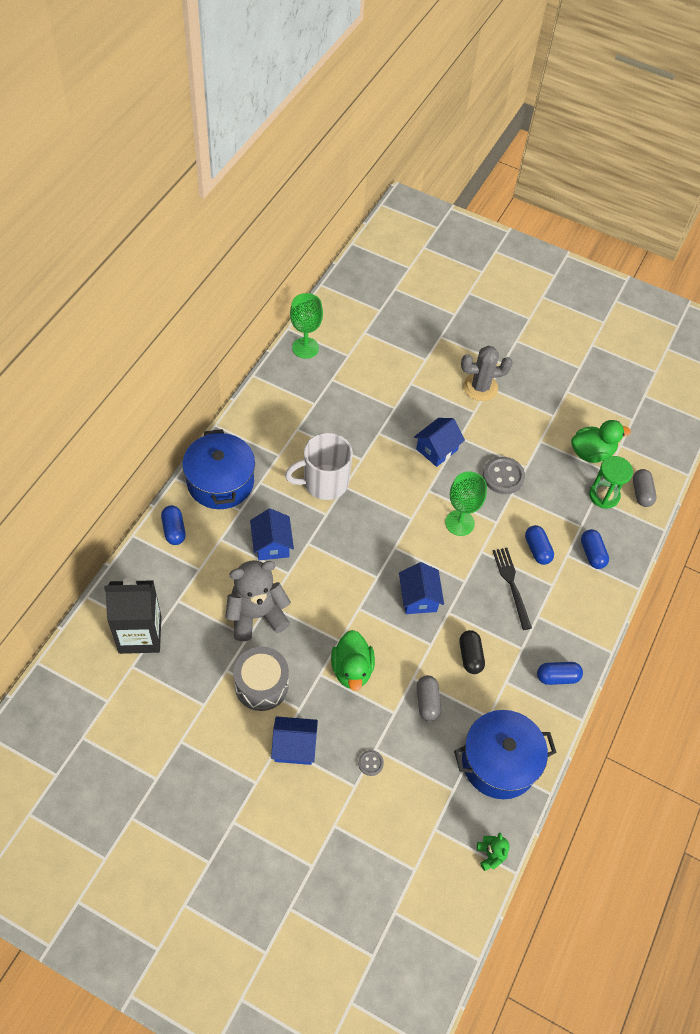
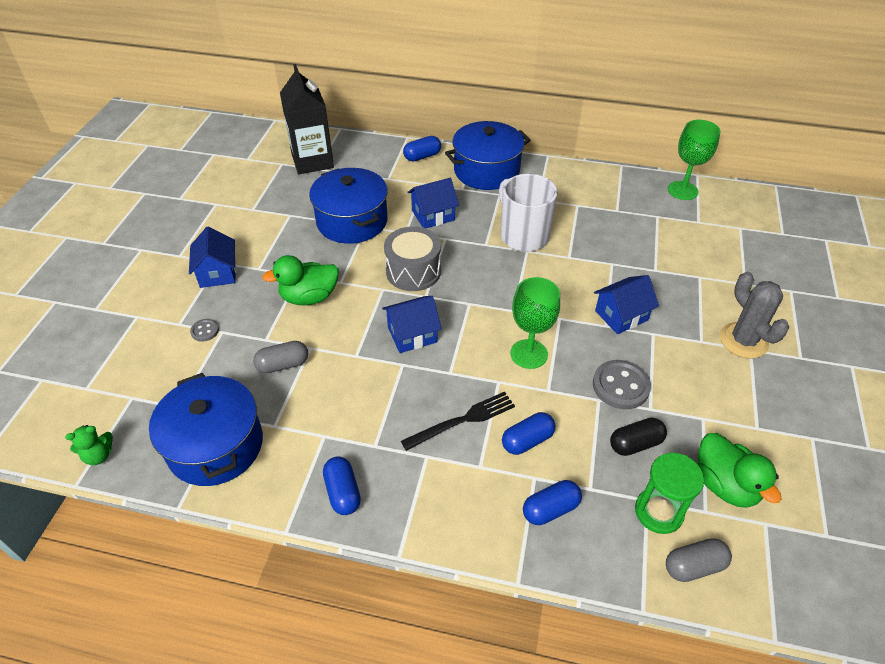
camera: 80 degrees right, 10 degrees down
grey teddy bear [225,560,291,641] -> blue pot [309,168,388,244]
grey drum [234,647,289,711] -> grey drum moved to [384,226,441,291]
blue house [414,418,465,467] -> blue house turned 60 degrees counterclockwise [594,275,659,334]
black capsule [460,630,485,674] -> black capsule moved to [610,418,667,456]

